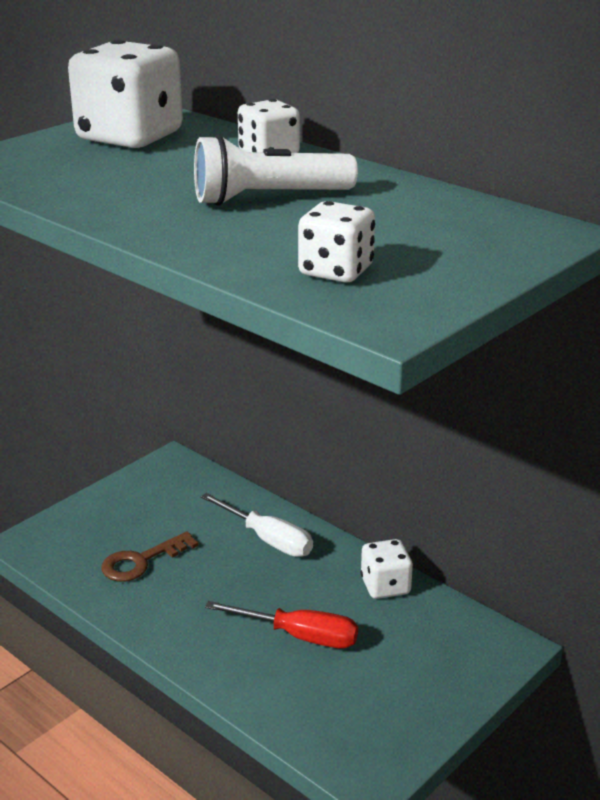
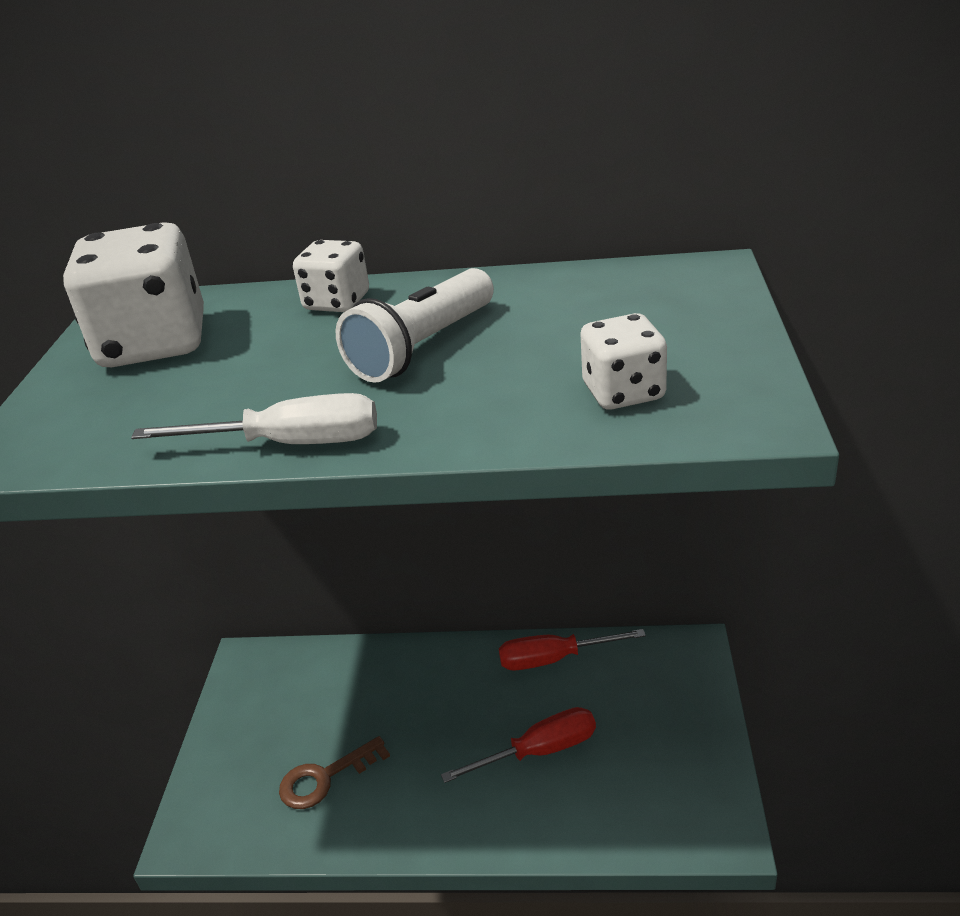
camera: 35 degrees left, 5 degrees up
brown key [101,531,199,582] -> brown key turned 45 degrees clockwise [279,736,390,809]
white screwdriver [201,493,313,557] -> white screwdriver moved to [131,393,377,444]
white dice [361,539,413,599] -> red screwdriver [499,629,646,671]

